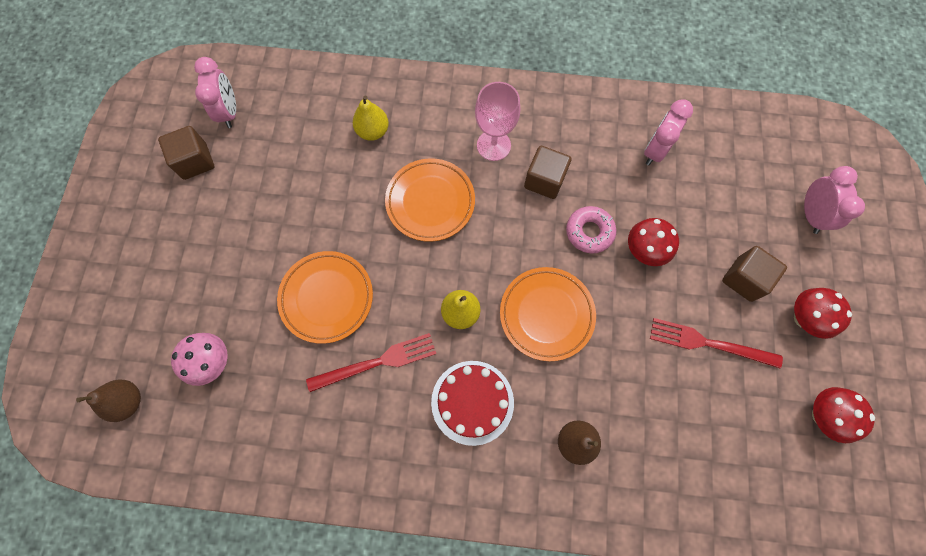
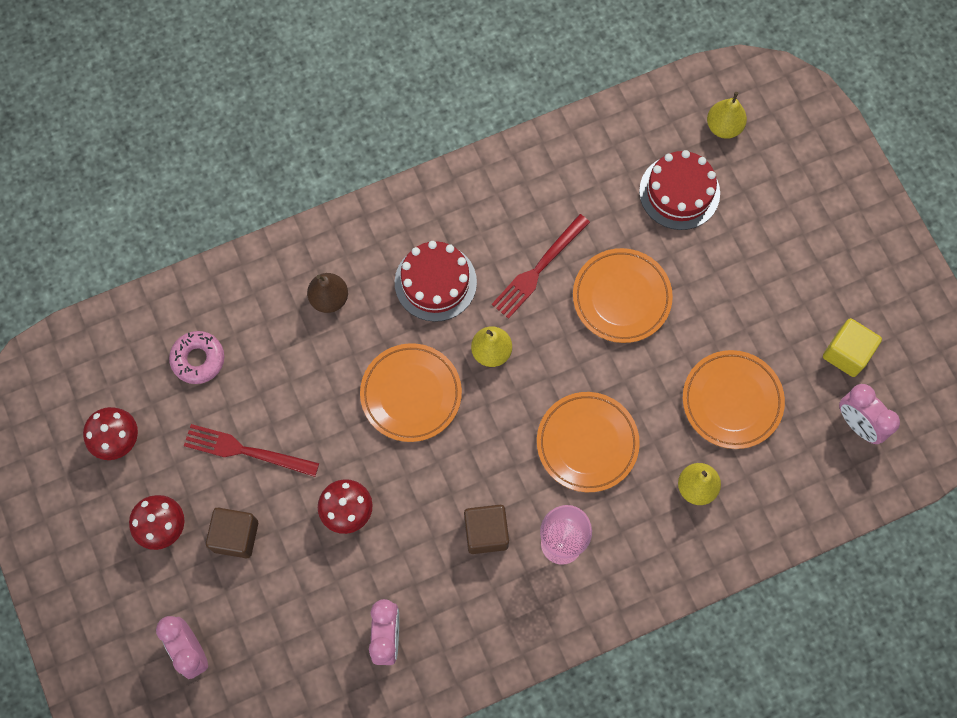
camera: 150 degrees right, 0 degrees up
brown pear [76,380,141,422] -> yellow pear [707,92,747,139]
brown cube [158,126,214,180] -> yellow cube [823,318,882,377]
pink mushroom [171,333,228,386] -> red cake [639,150,720,230]
pink donut [566,206,616,254] -> pink donut moved to [169,331,224,384]
red fork [650,318,783,368] -> red fork turned 150 degrees counterclockwise [184,424,319,477]
none -> orange plate [683,350,785,449]

